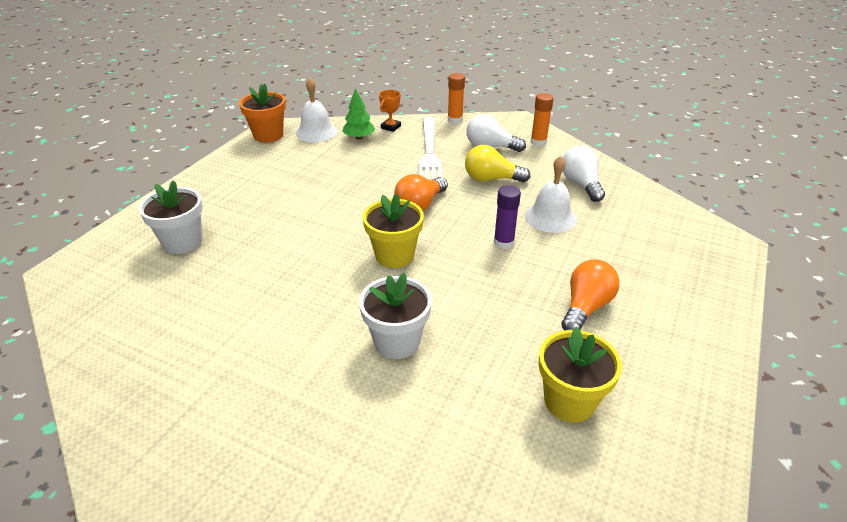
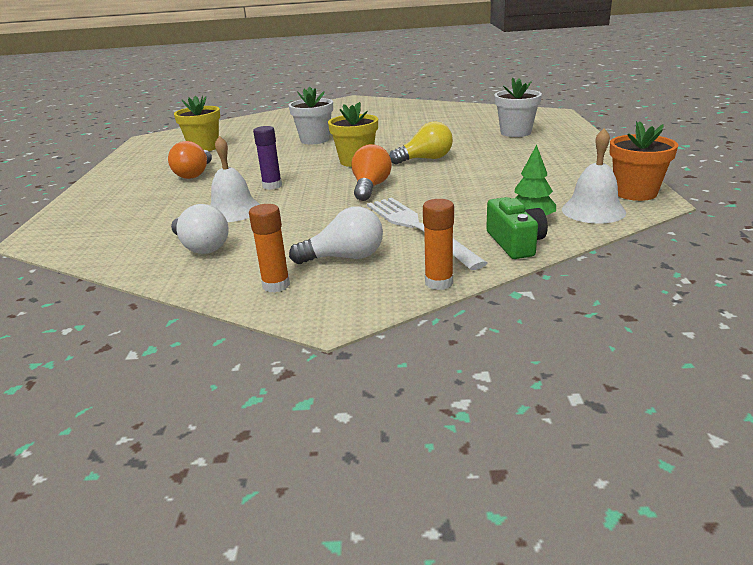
camera: 155 degrees right, 10 degrees down
orange trophy [379,90,401,132] -> green camera [486,197,548,259]
yellow light bulb [465,145,530,182] -> yellow light bulb moved to [389,121,453,165]

